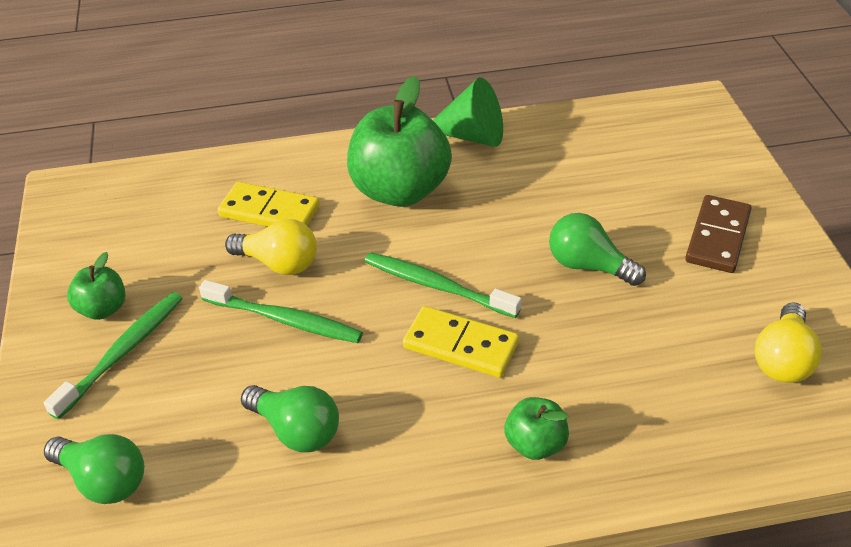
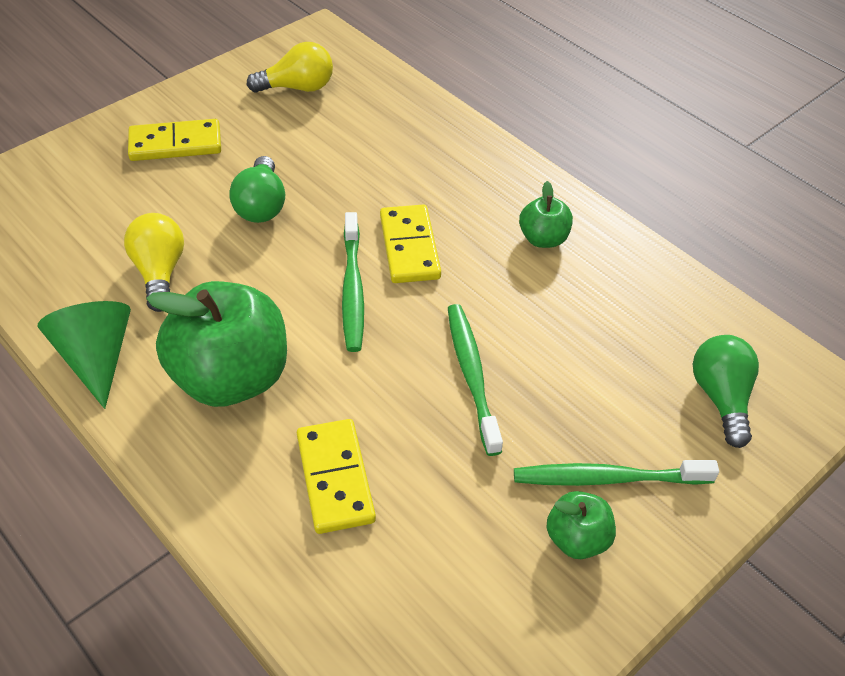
camera: 125 degrees left, 5 degrees up
yellow light bulb [225,219,317,275] -> yellow light bulb moved to [124,213,184,312]
green light bulb [241,385,339,452] -> none
green apple [505,397,569,460] -> green apple moved to [519,181,573,248]
brown domino [685,195,752,273] -> yellow domino [128,119,221,161]

